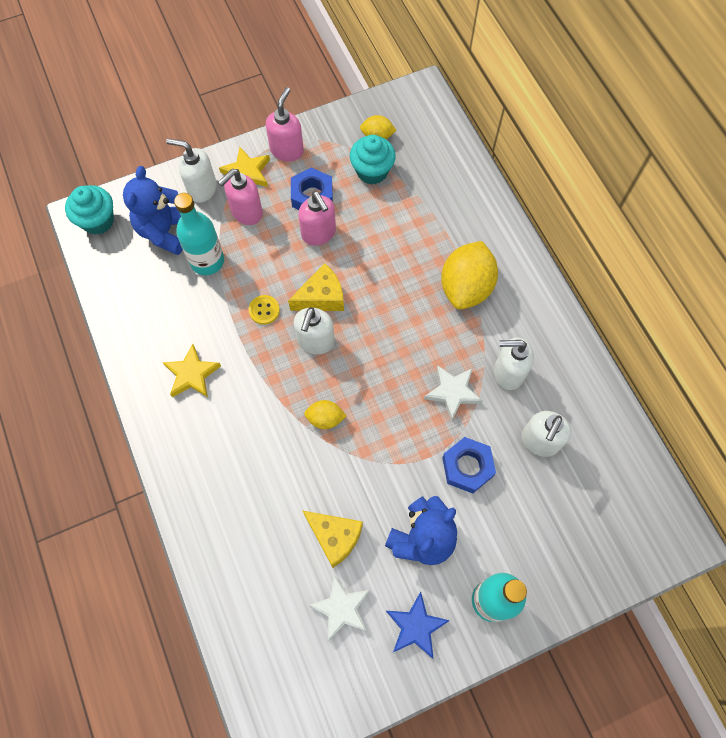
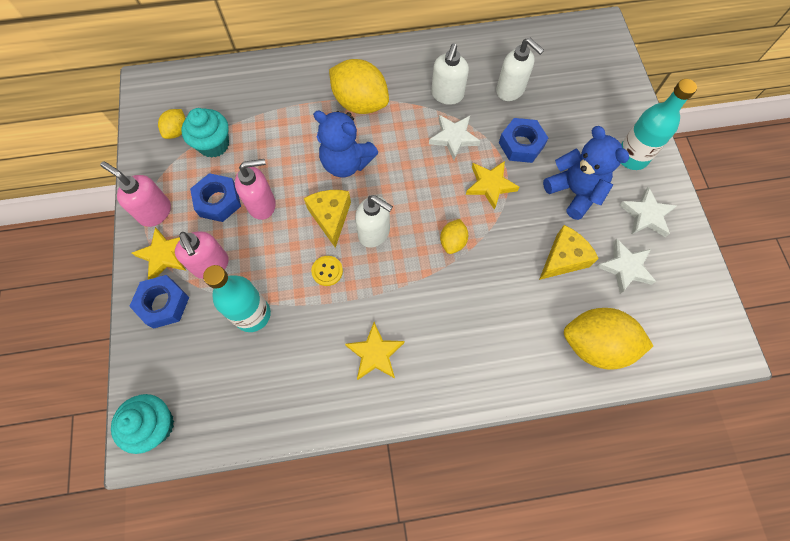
camera: 75 degrees left, 0 degrees up
blue teddy bear [123,166,183,255] -> blue teddy bear moved to [313,110,378,177]
white soap dispenser [166,138,217,203] -> blue nut [129,275,189,329]
blue star [386,592,450,659] -> white star [619,186,677,237]
none -> yellow star [466,161,519,210]
none -> yellow lemon [564,308,653,370]

